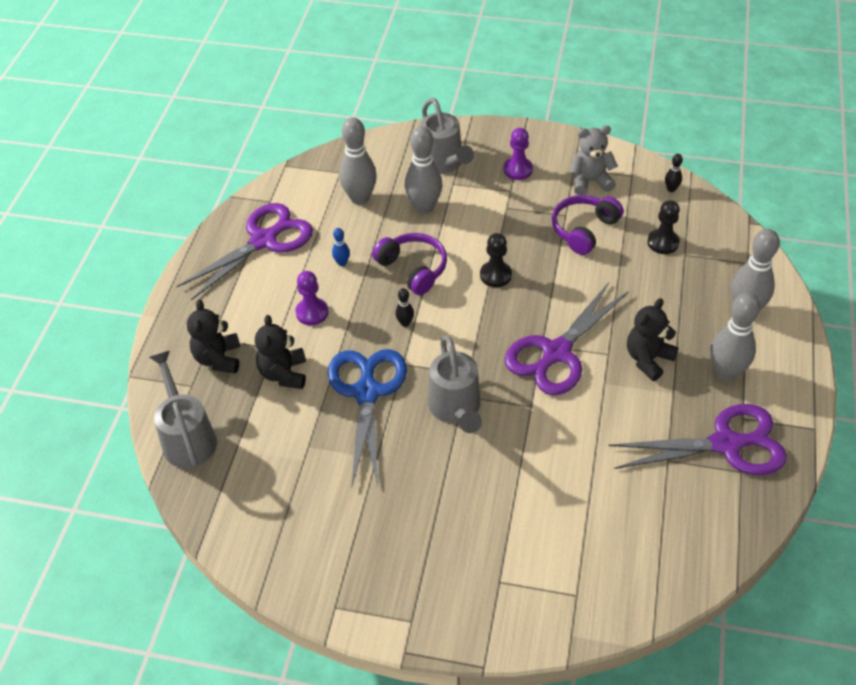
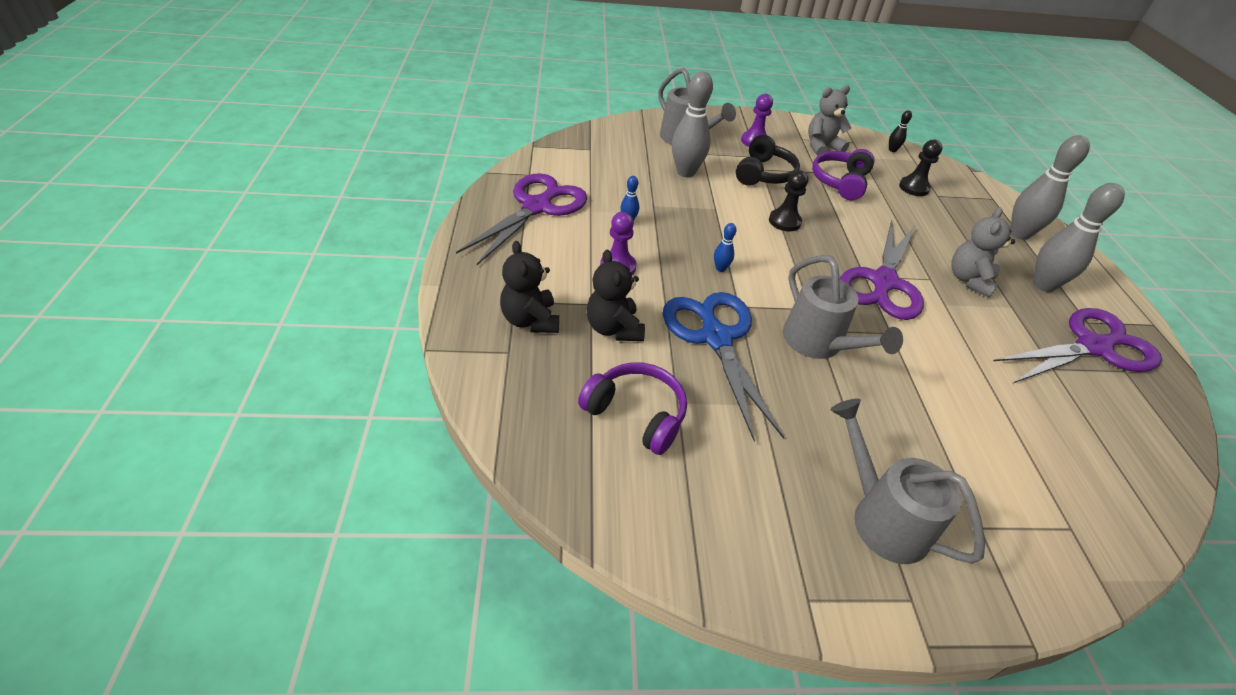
camera: 20 degrees left, 5 degrees down
grey watering can [149,351,217,468] -> grey watering can moved to [830,399,985,564]
grey bowling pin [339,117,377,205] -> none
purple headphones [372,233,447,295] -> purple headphones moved to [578,362,687,455]
black bowling pin [395,288,414,327] -> blue bowling pin [714,223,737,272]
black teddy bear [627,298,679,381] -> grey teddy bear [951,207,1015,298]
none -> black headphones [736,135,800,186]

